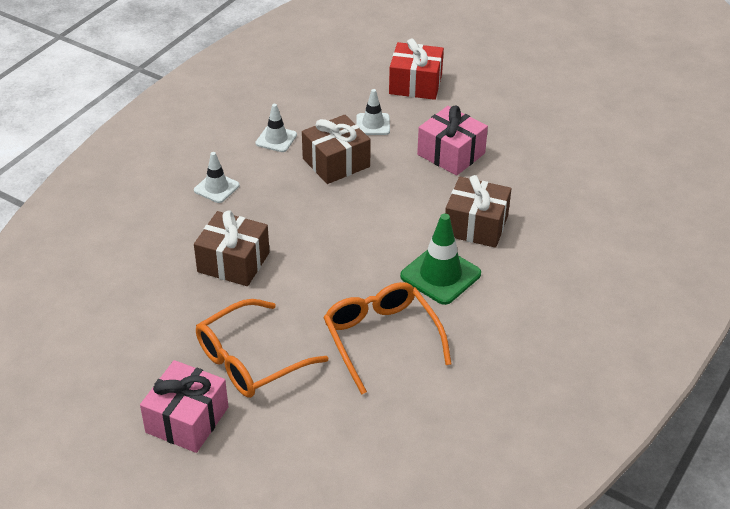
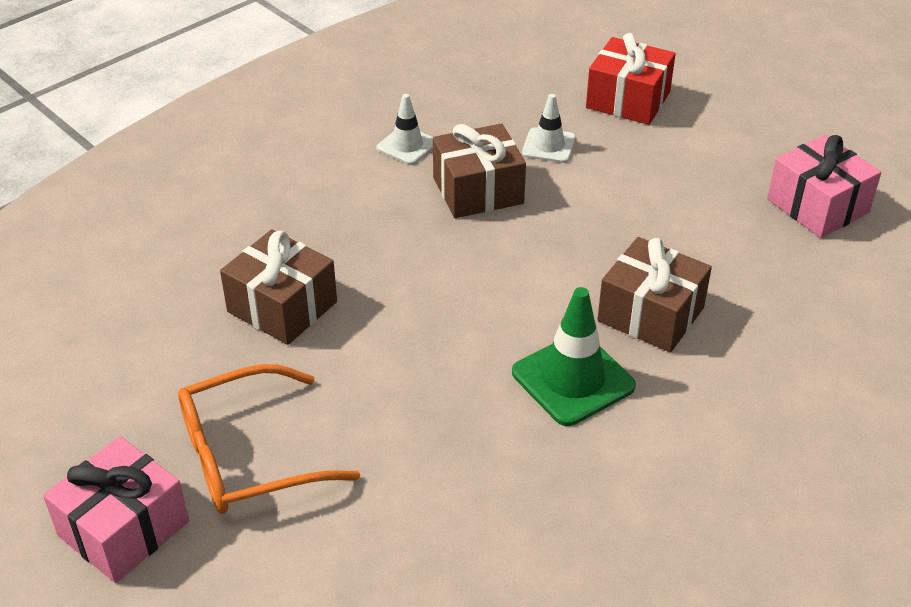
camera: 15 degrees right, 0 degrees up
white traffic cone [194,152,240,203] -> none
orange glasses [323,282,452,395] -> none
pink gift [417,106,488,176] -> pink gift moved to [767,135,881,238]

